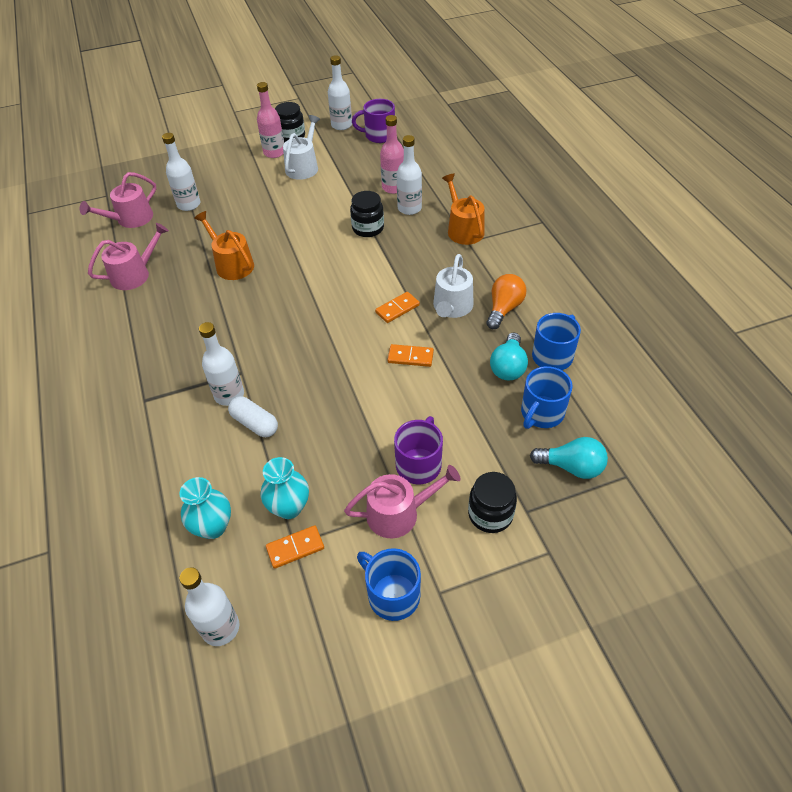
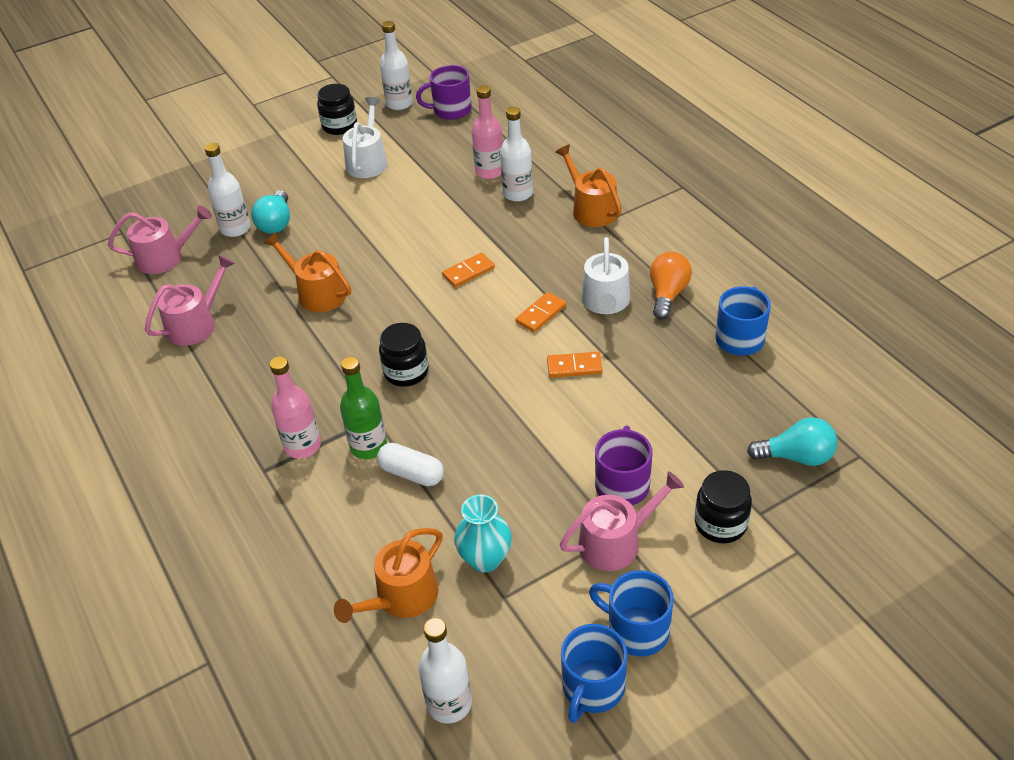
camera: 10 degrees left, 5 degrees down
pink watering can [80,172,156,228] -> pink watering can turned 135 degrees counterclockwise [108,206,212,274]
turquoise vase [179,477,231,539] -> orange watering can [334,528,443,623]
white bottle [199,322,244,406] -> green bottle [340,357,387,459]
pink bottle [257,82,284,158] -> pink bottle moved to [270,356,321,459]
orange domino [266,525,324,569] -> orange domino moved to [442,253,495,287]
black jar [350,191,384,237] -> black jar moved to [379,323,429,387]
turquoise light bulb [490,333,528,381] -> turquoise light bulb moved to [251,190,290,234]
blue mug [521,366,573,429] -> blue mug moved to [561,624,627,723]

